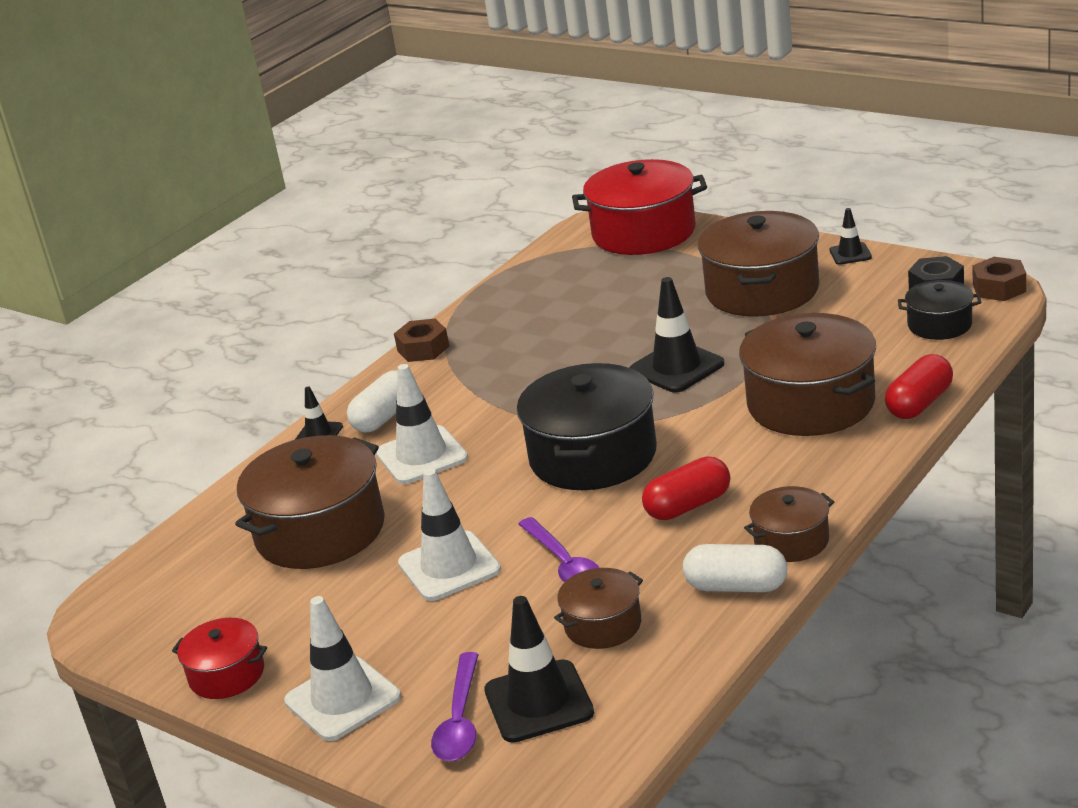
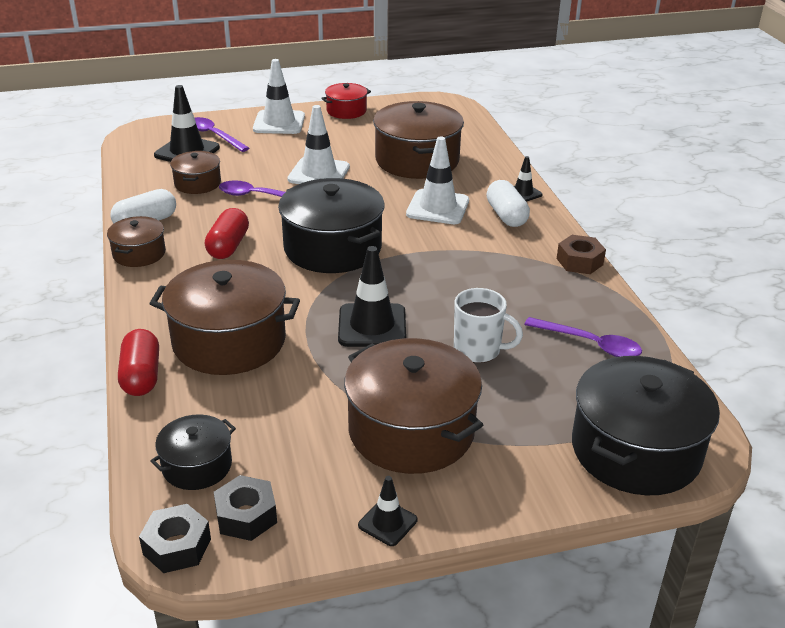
camera: 125 degrees right, 5 degrees up
red pot [572,159,707,255] -> black pot [572,356,720,495]
brown nut [972,257,1026,301] -> black nut [139,504,211,573]
none -> white mug [454,288,523,363]
none -> purple spoon [524,317,642,357]

